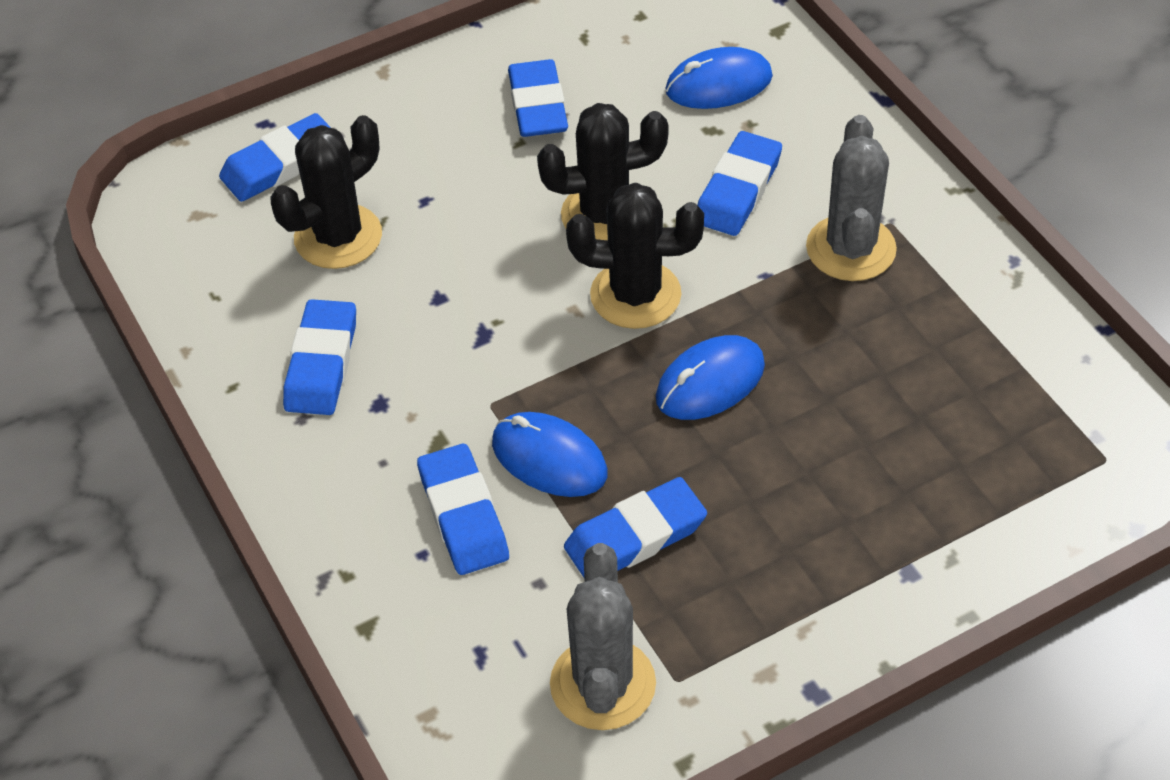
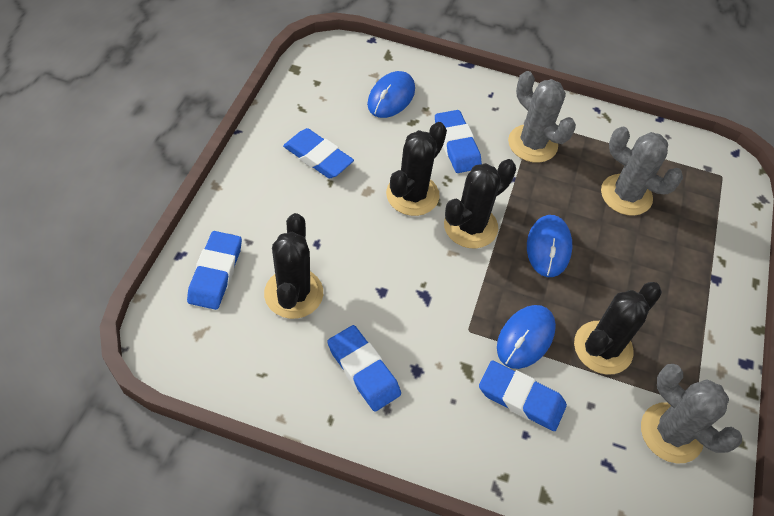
camera: 50 degrees left, 5 degrees up
blue mouse [492,412,607,497] -> blue mouse turned 45 degrees counterclockwise [497,305,556,369]
blue eraser [564,477,707,577] -> black cactus [574,282,662,374]
none -> grey cactus [601,127,683,216]

